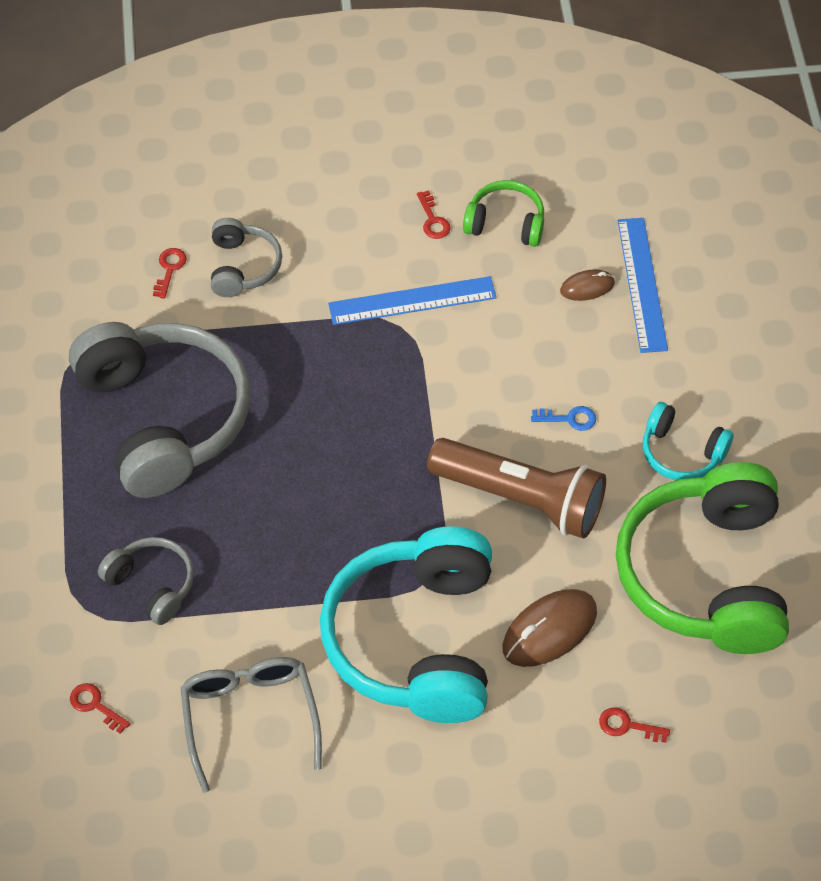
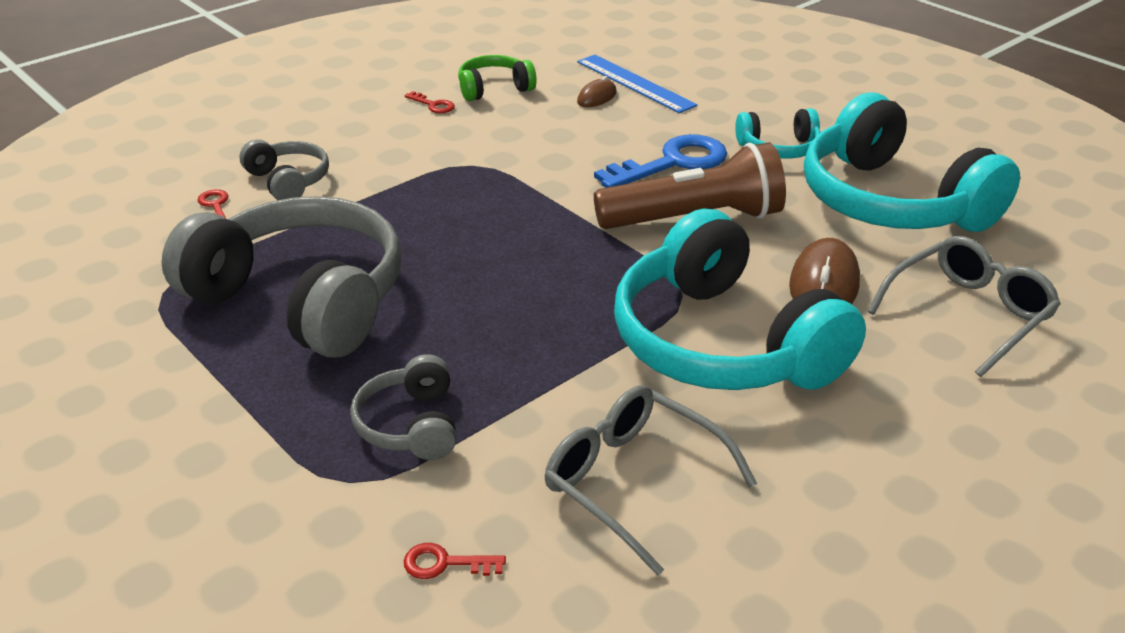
camera: 35 degrees left, 20 degrees down
grey headphones [98,537,194,625] -> grey headphones turned 105 degrees counterclockwise [350,354,457,460]
blue ruler [328,276,497,325] -> none
blue key [531,406,596,431] -> blue key [594,134,727,188], size x2.27
red key [599,707,670,743] -> grey glasses [867,236,1061,377]
green headphones [616,462,789,654] -> turquoise headphones [804,92,1020,232]

